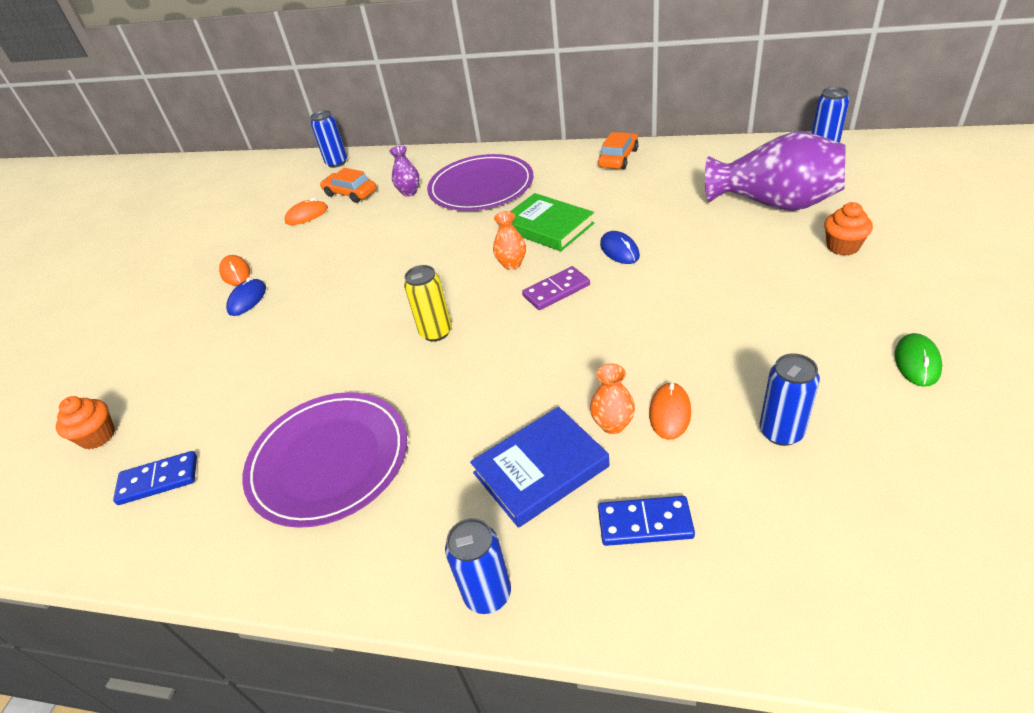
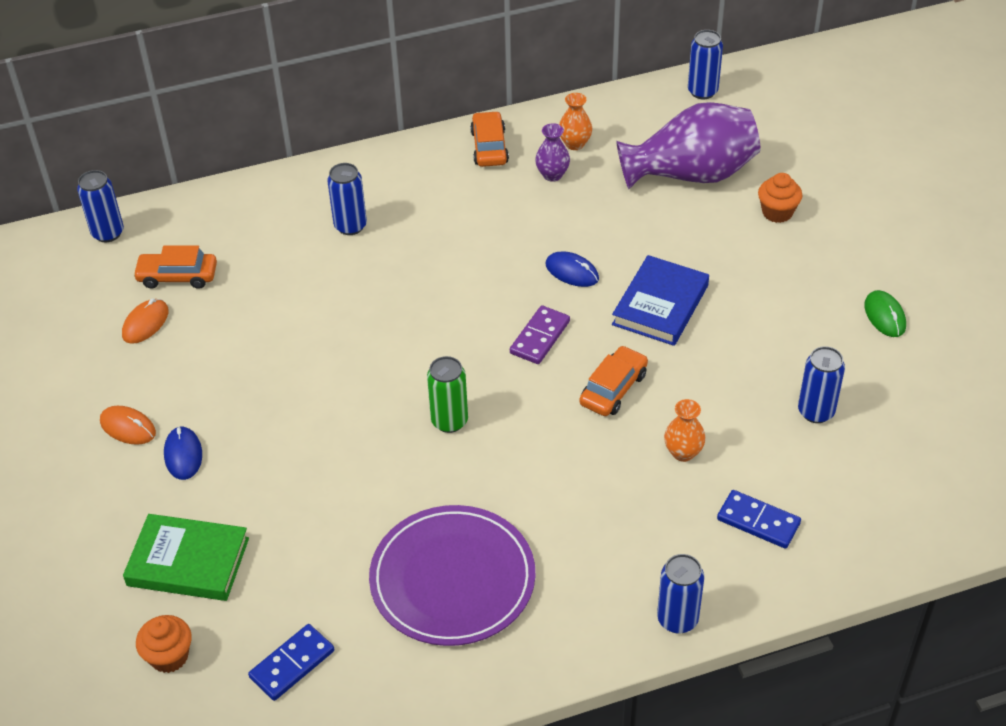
camera: 35 degrees left, 5 degrees up
purple vase [389,146,420,197] -> purple vase moved to [535,123,570,182]
yellow can [404,265,452,342] -> green can [427,356,468,433]
purple plate [427,154,533,211] -> blue can [327,163,367,235]
blue book [470,407,609,528] -> blue book moved to [612,255,709,346]
orange vase [493,211,526,270] -> orange vase moved to [559,93,592,150]
green book [510,193,594,251] -> green book moved to [123,514,249,601]
blue domino [598,496,695,546] -> blue domino turned 60 degrees clockwise [717,490,801,549]
orange mouse [649,382,691,440] -> none
none -> orange car [579,346,648,416]

